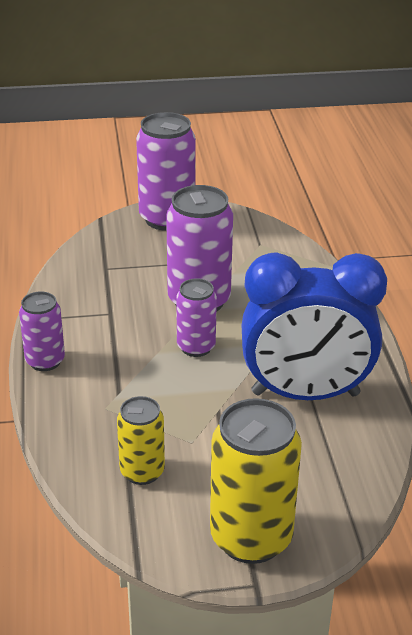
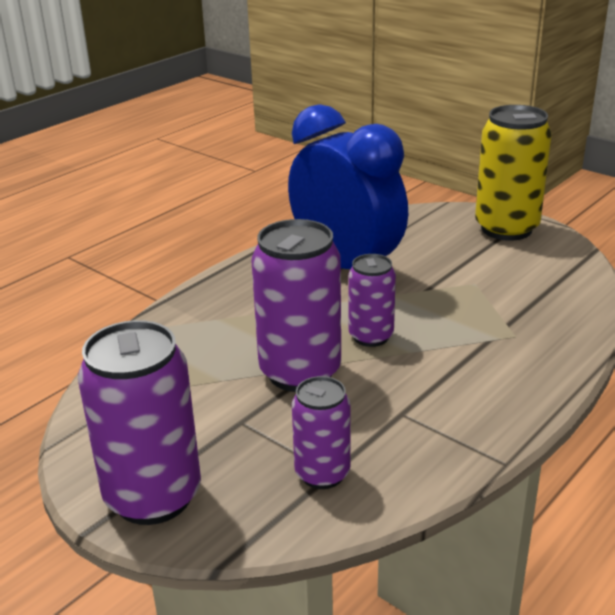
camera: 130 degrees left, 5 degrees down
purple can [19,291,65,371] -> purple can moved to [292,376,350,489]
yellow can [117,396,165,485] -> none

